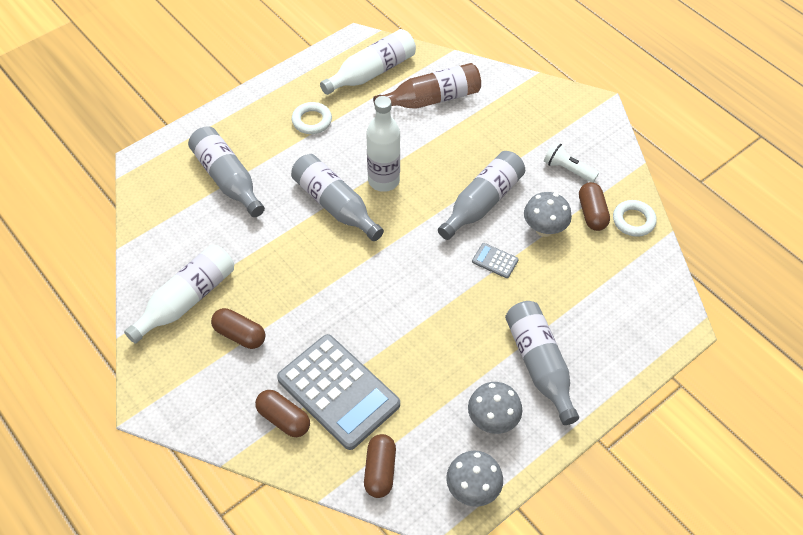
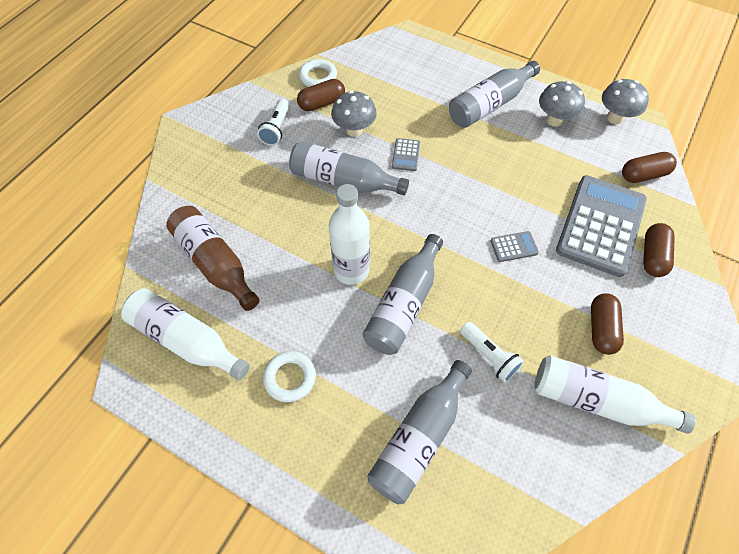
camera: 110 degrees left, 5 degrees up
none -> white flashlight [460,322,524,382]
none -> grey calculator [491,231,539,262]

